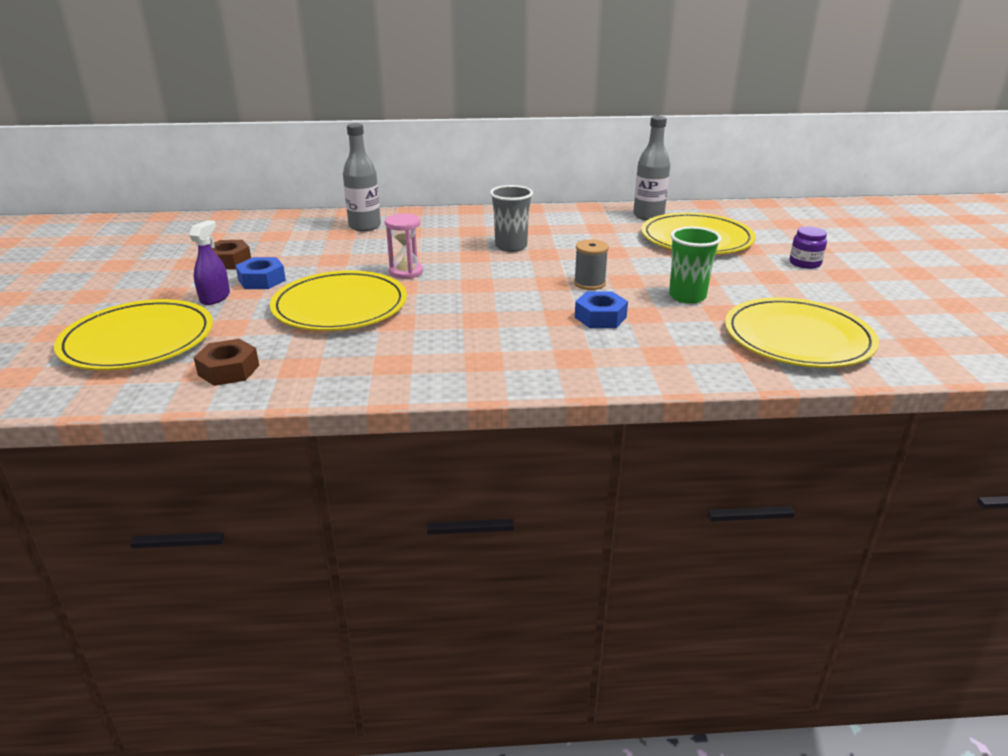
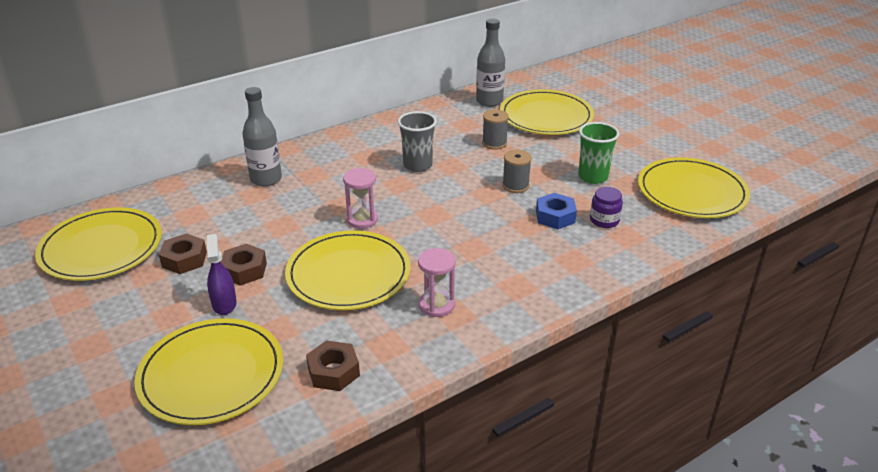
camera: 30 degrees left, 5 degrees up
blue nut [235,257,286,289] -> brown nut [221,244,267,286]
purple jar [789,226,827,269] -> purple jar moved to [590,187,623,228]
none -> yellow plate [35,207,162,281]
none -> pink hourglass [418,248,456,317]
none -> grey spool [482,109,509,150]

